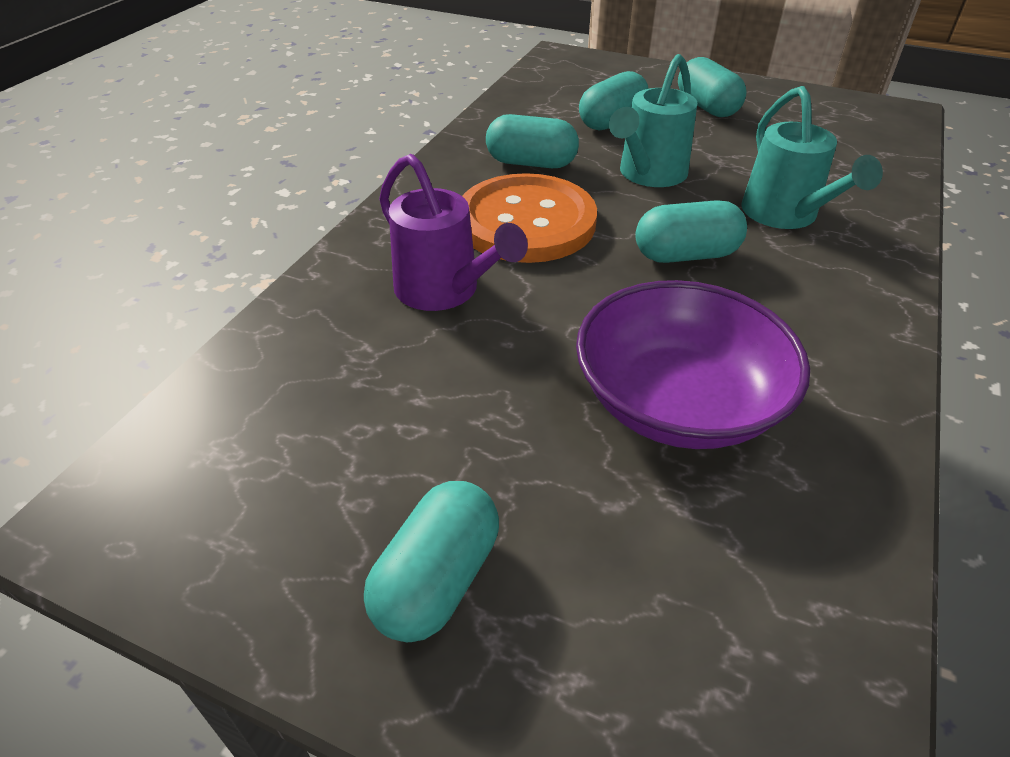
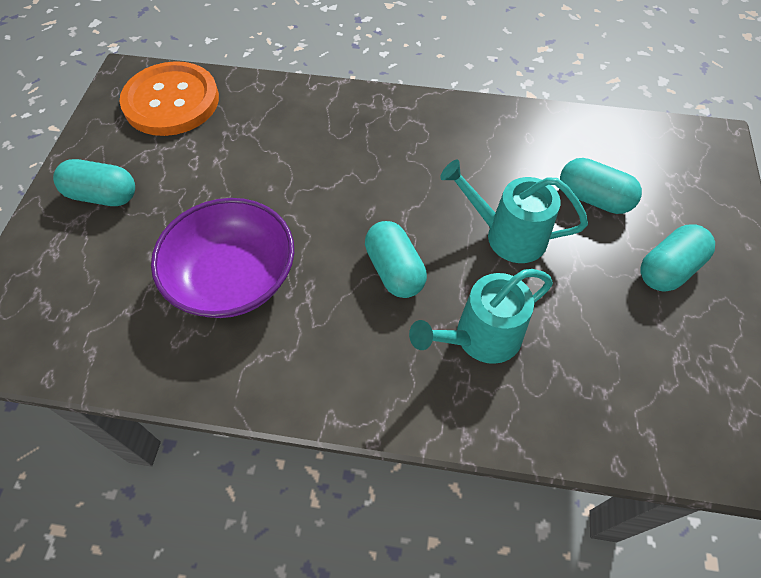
camera: 75 degrees right, 15 degrees up
purple watering can [379,154,528,311] -> none
orange button [462,173,597,263] -> orange button moved to [119,61,219,136]
turquoise capsule [486,114,579,168] -> none

